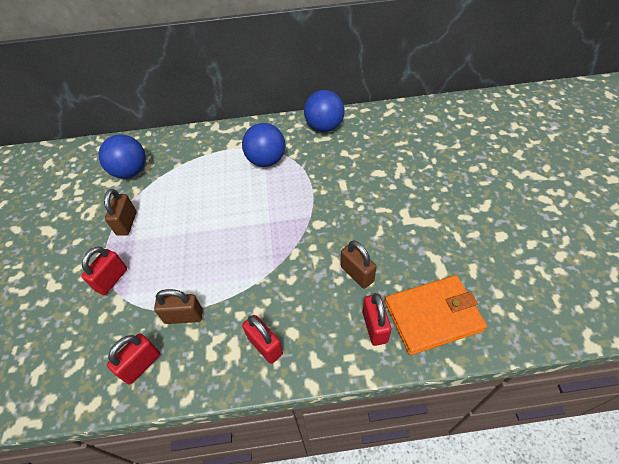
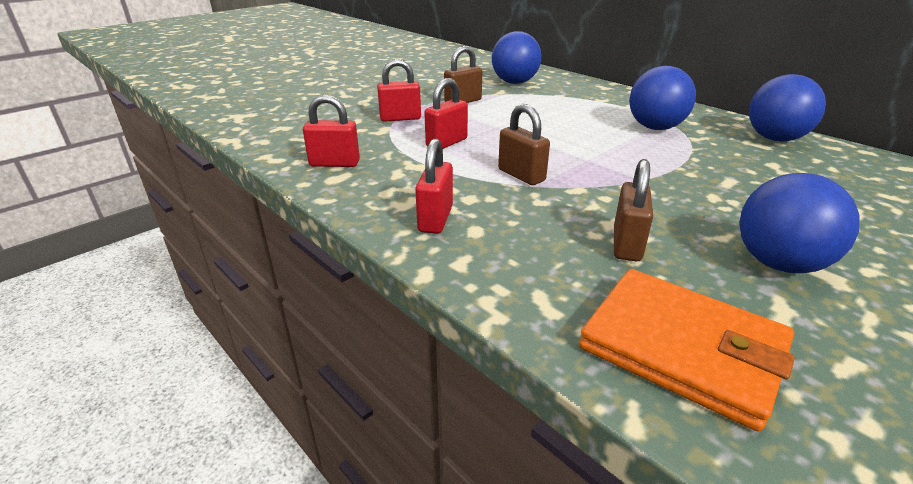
camera: 50 degrees right, 20 degrees down
brown padlock [154,289,203,324] -> brown padlock moved to [498,104,550,185]
red padlock [363,293,392,346] -> red padlock moved to [424,78,468,149]
none -> blue ball [739,173,860,273]

